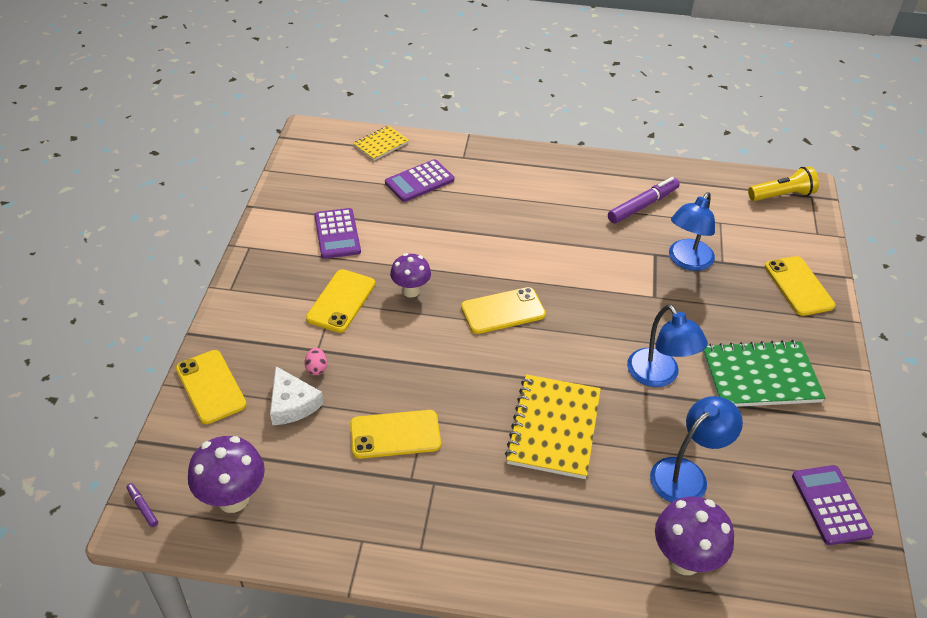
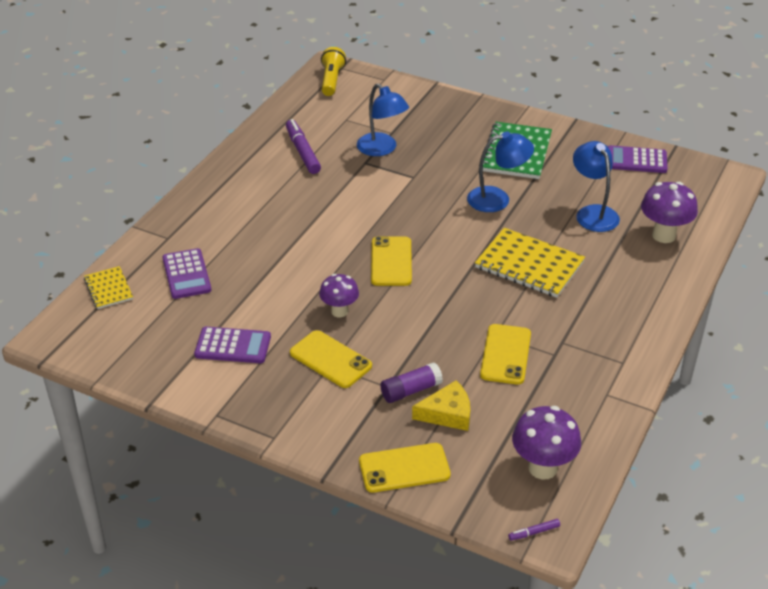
camera: 70 degrees left, 5 degrees down
white cheese [270,366,324,425] -> yellow cheese [412,381,470,431]
pink egg [305,348,327,376] -> purple glue stick [380,363,443,403]
yellow phone [765,256,835,316] -> none

